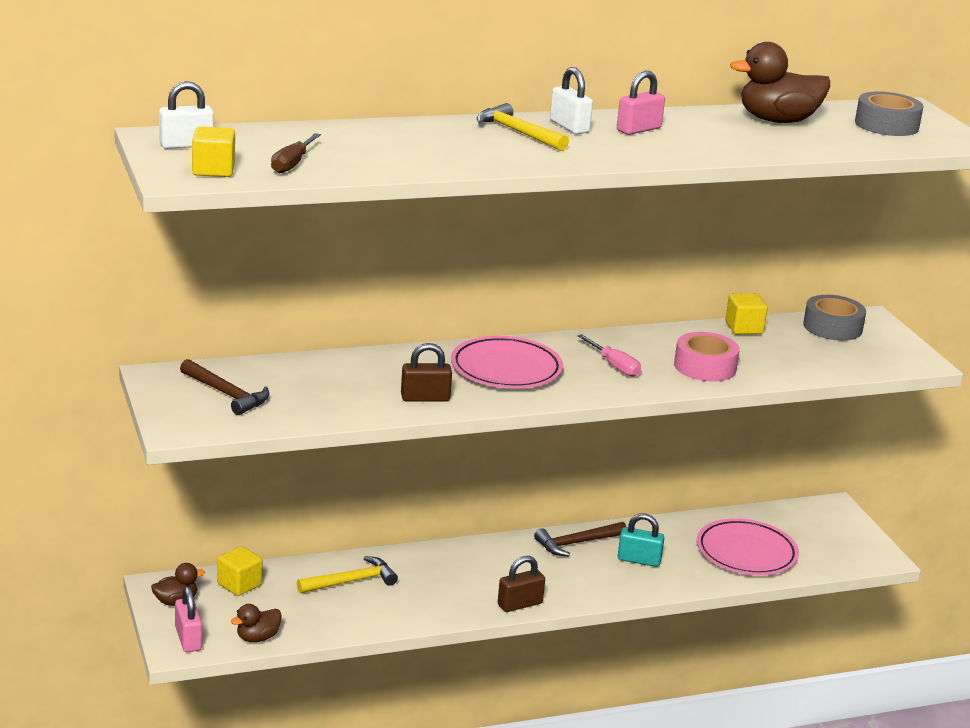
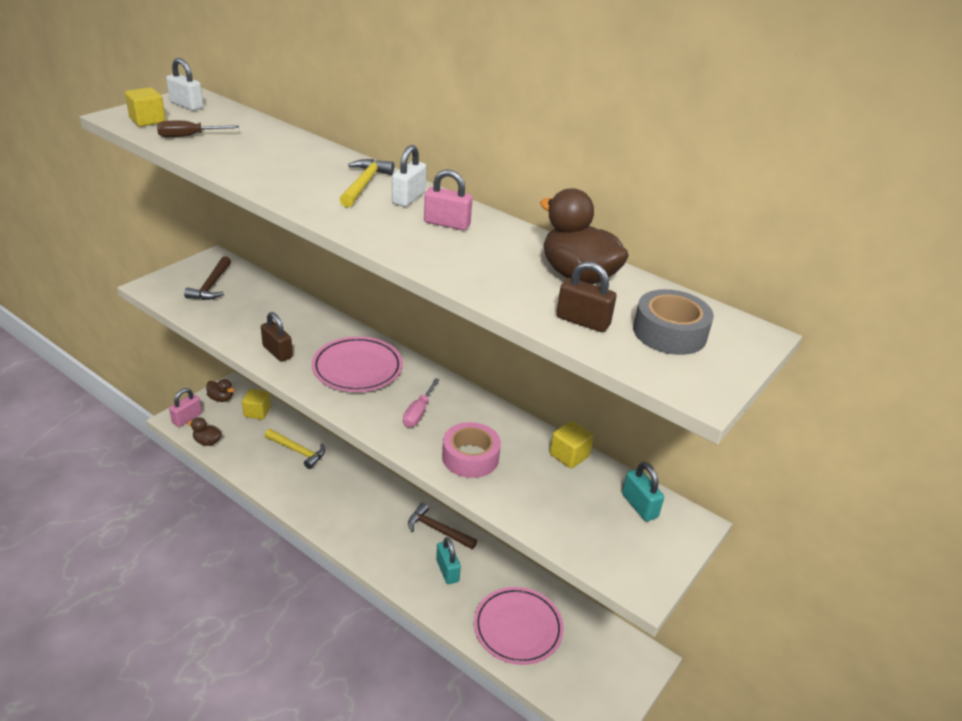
camera: 55 degrees right, 10 degrees up
brown padlock [498,556,545,612] -> brown padlock moved to [556,261,617,332]
grey tape [803,295,866,341] -> turquoise padlock [622,462,664,521]

